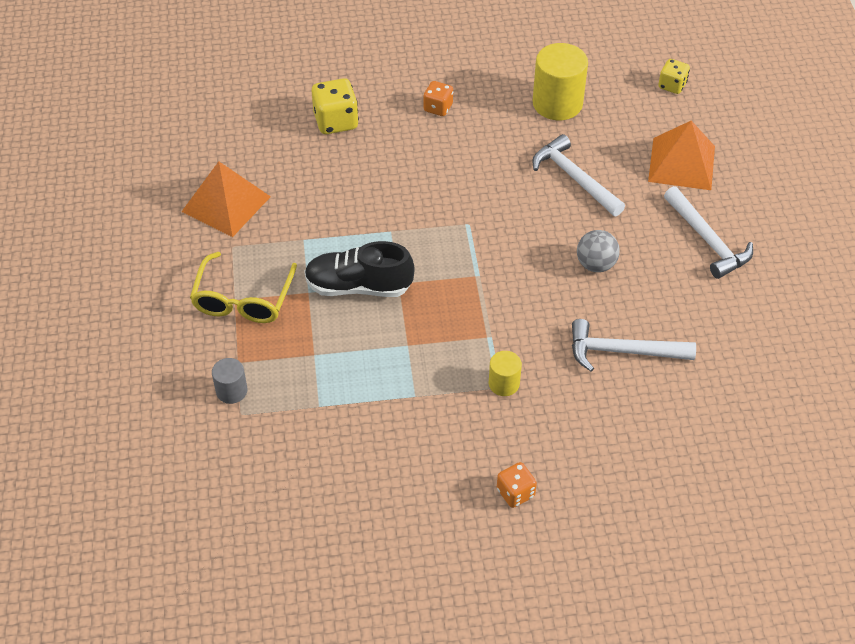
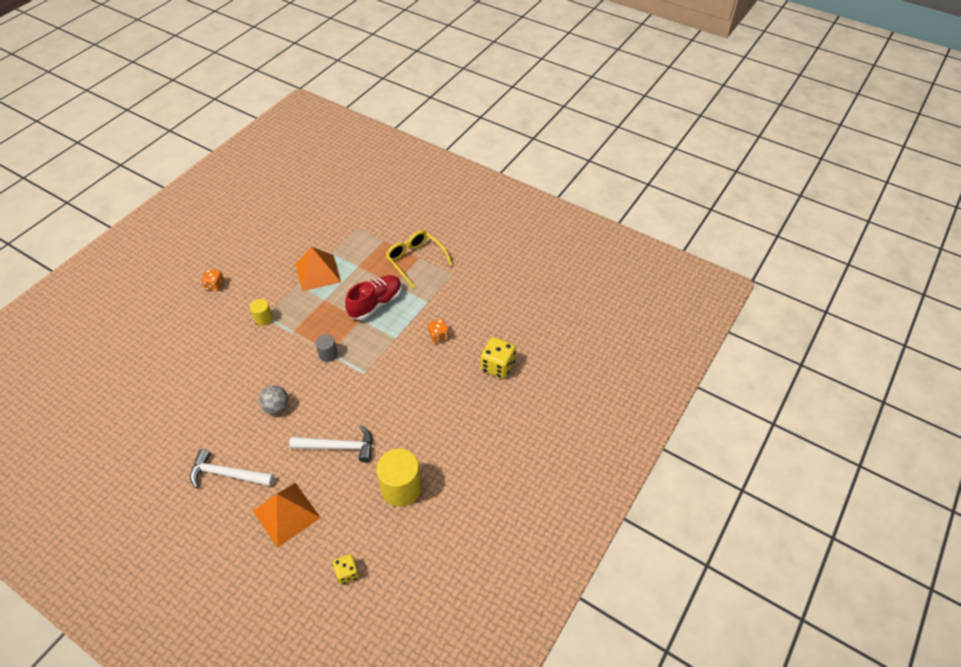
camera: 130 degrees right, 0 degrees up
orange pyramid [181,161,271,237] -> orange pyramid moved to [296,247,341,291]
grey cylinder [212,358,247,404] -> grey cylinder moved to [315,334,338,362]
black shoe [304,241,415,297] -> red shoe [345,275,402,320]
orange dice [423,81,453,116] -> orange dice moved to [428,319,449,344]
white hammer [572,319,696,372] -> none

